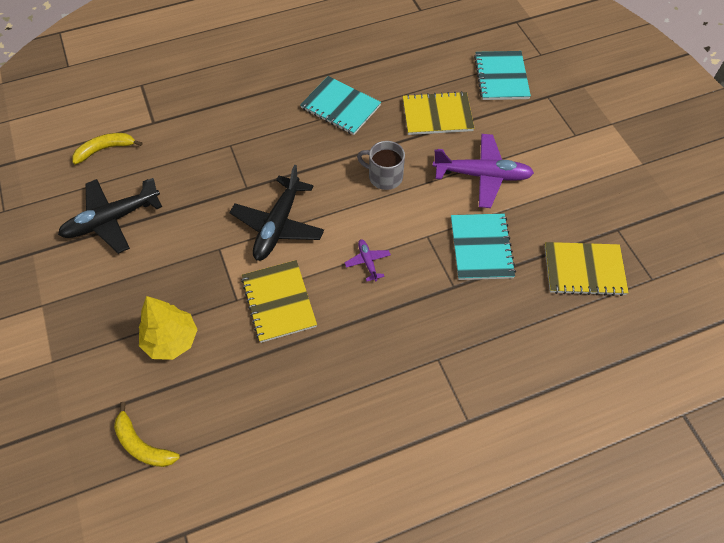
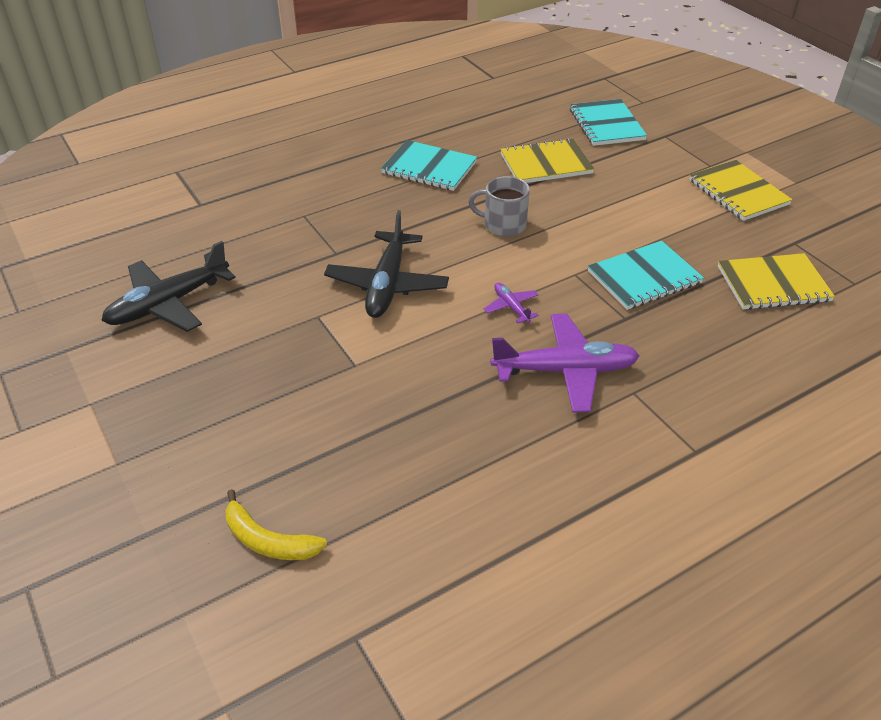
camera: 10 degrees left, 15 degrees down
yellow banana [72,133,142,164] -> none
yellow tree [139,296,198,360] -> none
yellow notebook [241,260,317,343] -> yellow notebook moved to [689,160,793,221]
purple plane [433,134,534,208] -> purple plane moved to [491,314,640,413]
turquoise notebook [451,214,516,280] -> turquoise notebook turned 75 degrees clockwise [588,241,704,310]

